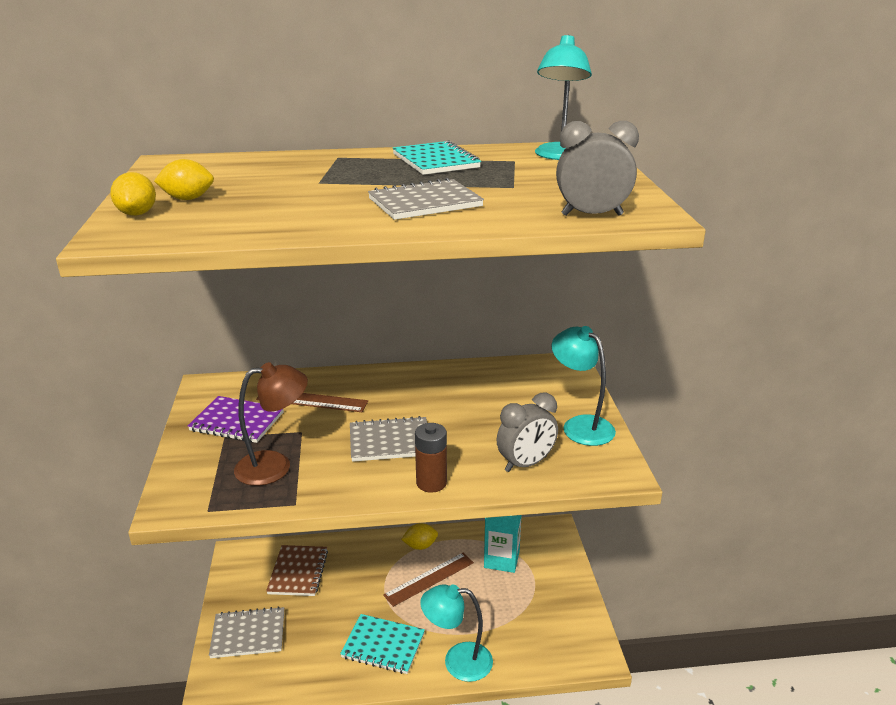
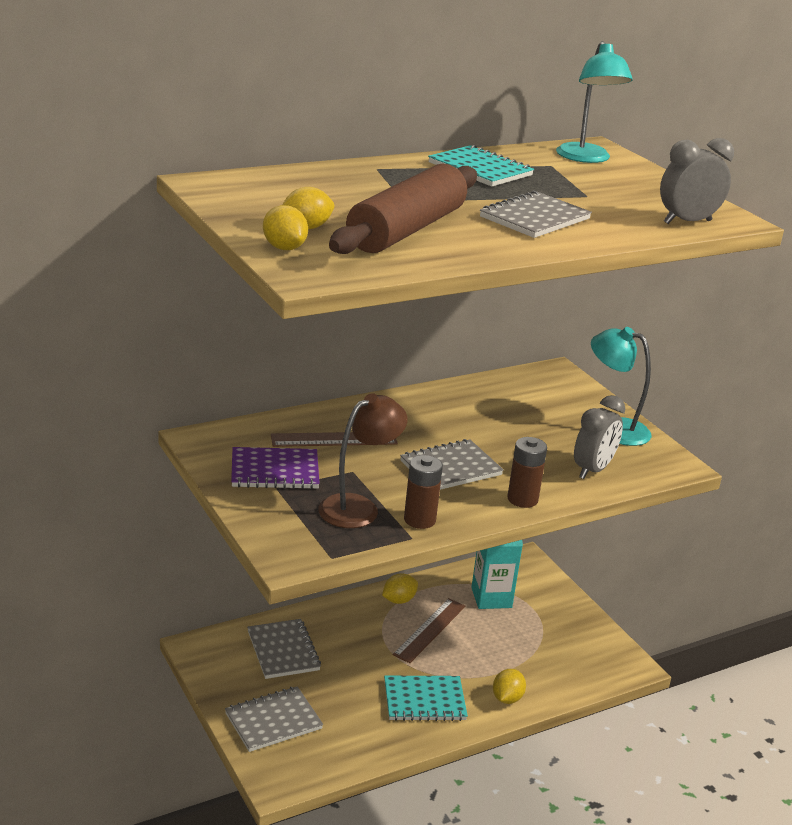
camera: 25 degrees left, 0 degrees up
brown notebook [266,545,328,596] -> grey notebook [247,619,321,679]
turquoise lamp [420,584,493,682] -> yellow lemon [493,669,526,704]
none -> brown rolling pin [329,164,477,254]
none -> brown battery [404,455,443,529]

